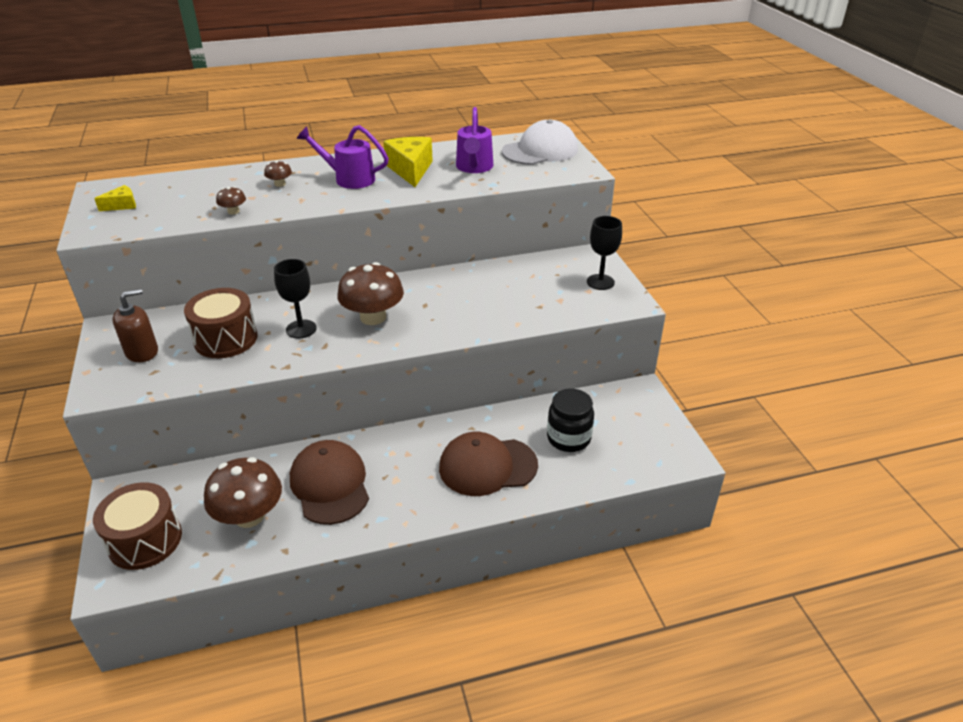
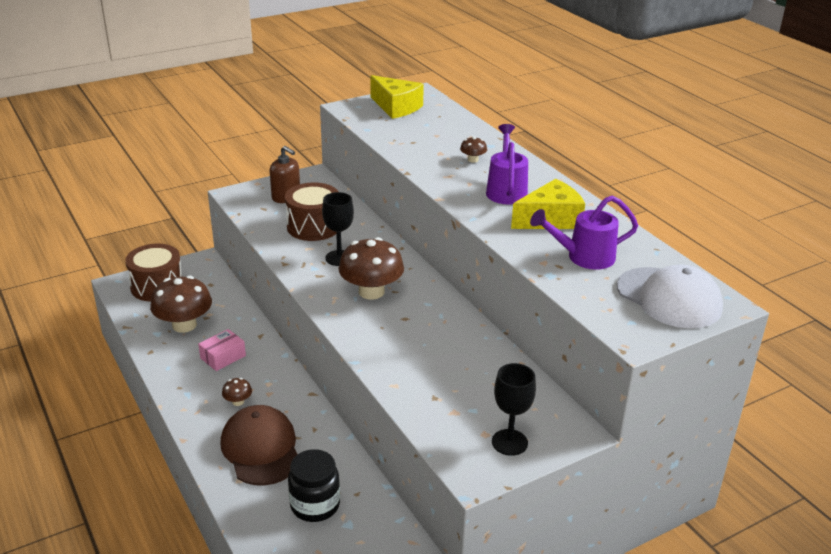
camera: 75 degrees right, 5 degrees down
yellow cheese [94,185,136,211] -> yellow cheese [370,75,424,119], size x1.90
brown mushroom [216,187,246,215] -> brown mushroom moved to [222,378,252,406]
brown cap [290,440,369,525] -> pink box [198,329,246,371]

